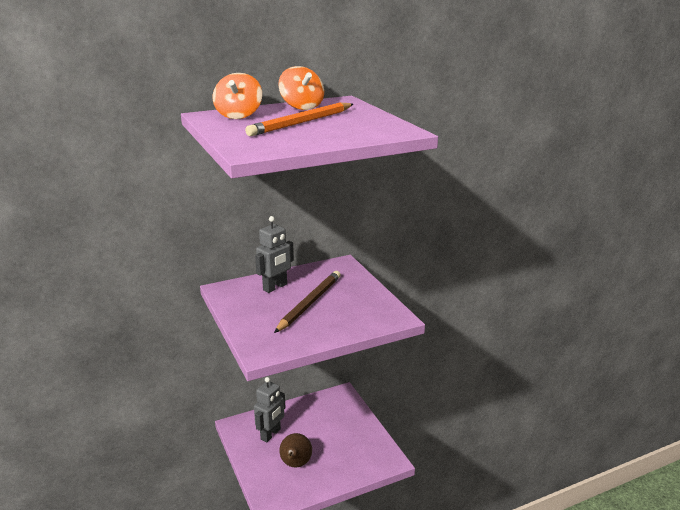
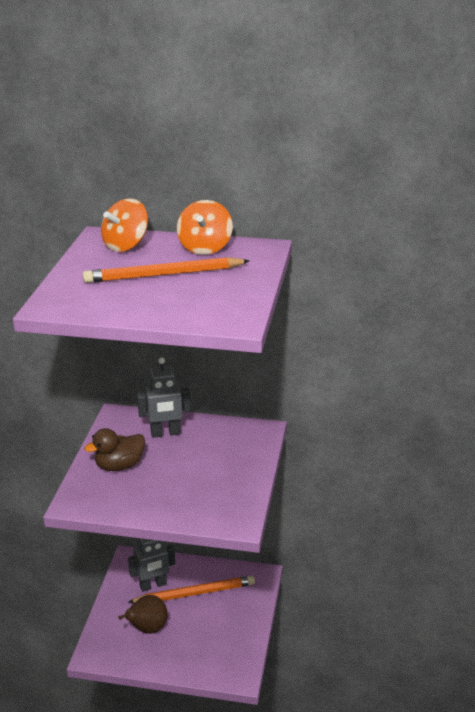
camera: 35 degrees right, 5 degrees up
brown pencil [274,271,341,333] -> none
none -> brown duck [84,428,145,471]
none -> orange pencil [128,576,255,603]

